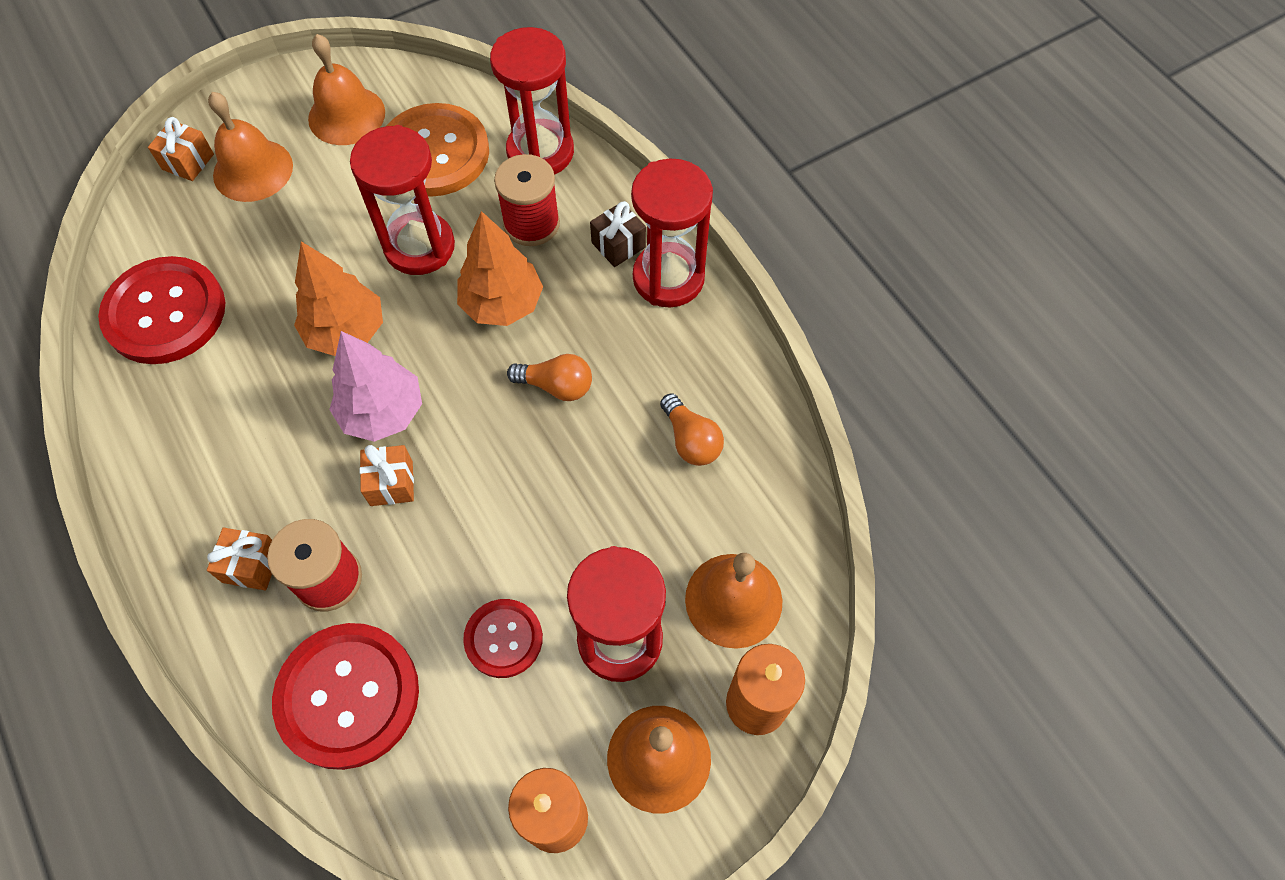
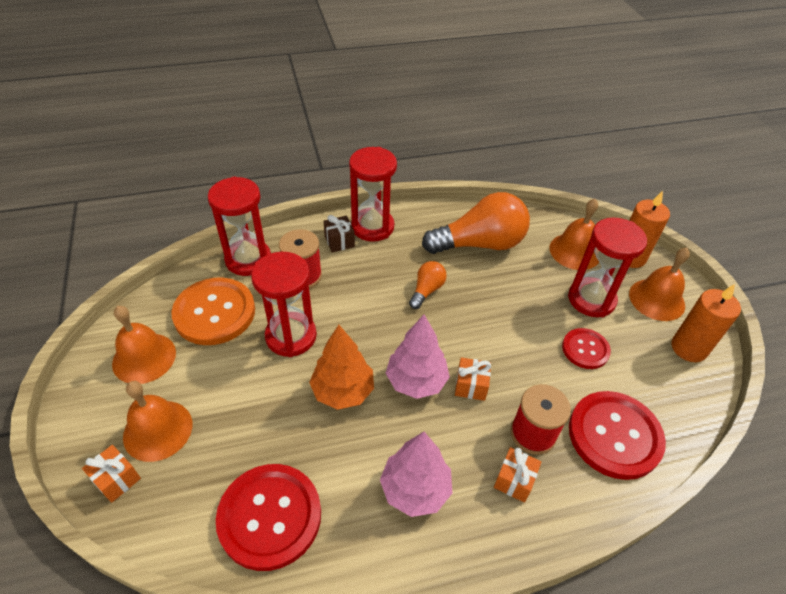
camera: 75 degrees left, 15 degrees down
orange tree [457,211,543,326] -> none
orange light bulb [660,393,724,466] -> orange light bulb [422,192,530,254], size x2.09
none -> pink tree [380,432,452,517]

